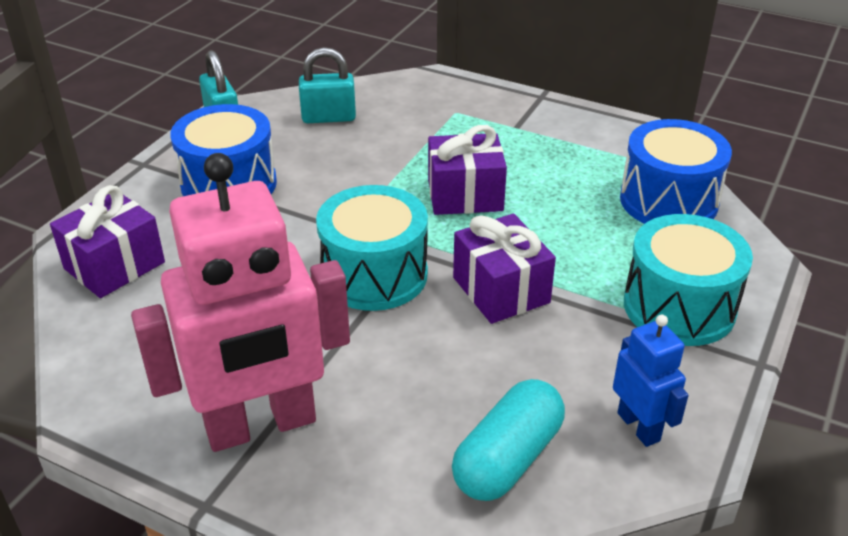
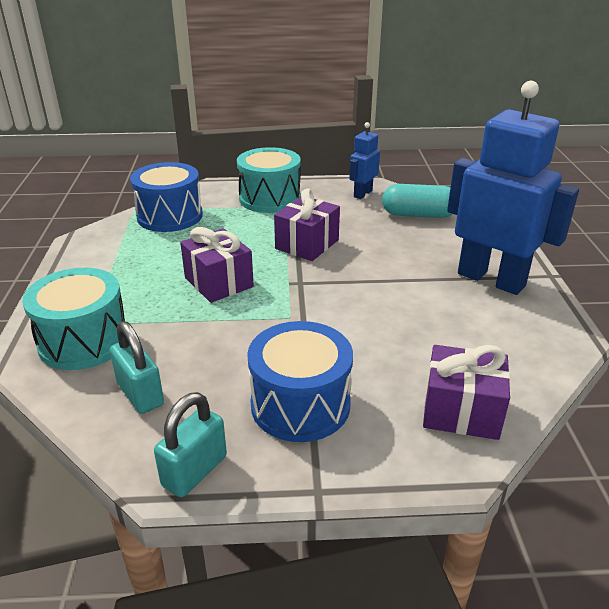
camera: 120 degrees left, 5 degrees down
pink robot [131,153,350,452] -> blue robot [447,81,579,295]
turquoise drum [316,185,428,311] -> turquoise drum moved to [22,268,125,370]

